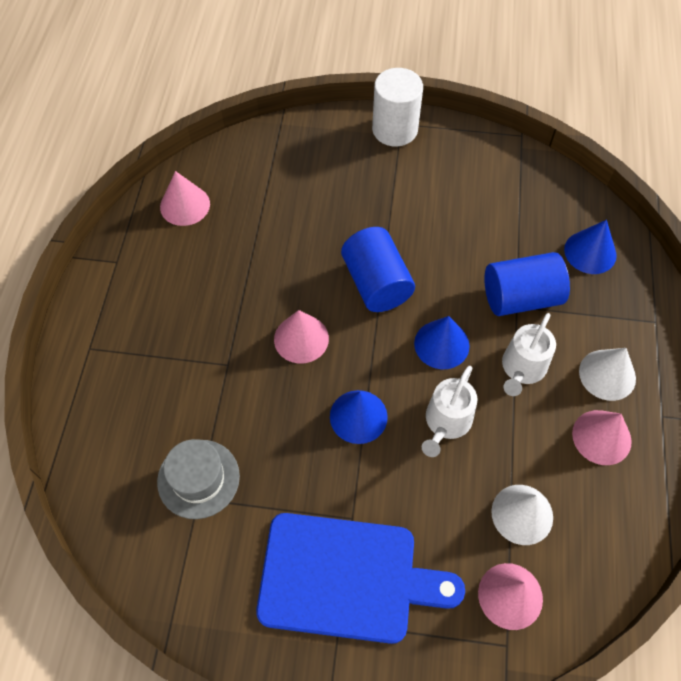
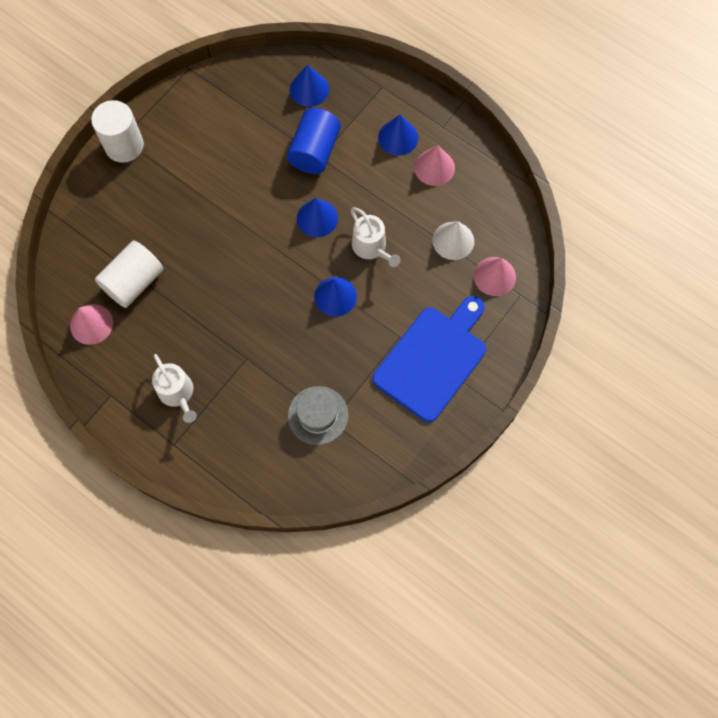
camera: 60 degrees left, 10 degrees up
pink cone [274,310,329,363] -> none
blue cylinder [341,227,415,312] -> none
white watering can [502,313,556,396] -> white watering can moved to [152,354,197,423]
white cone [579,348,636,401] -> blue cone [378,115,418,156]
none -> white cylinder [95,240,164,308]

